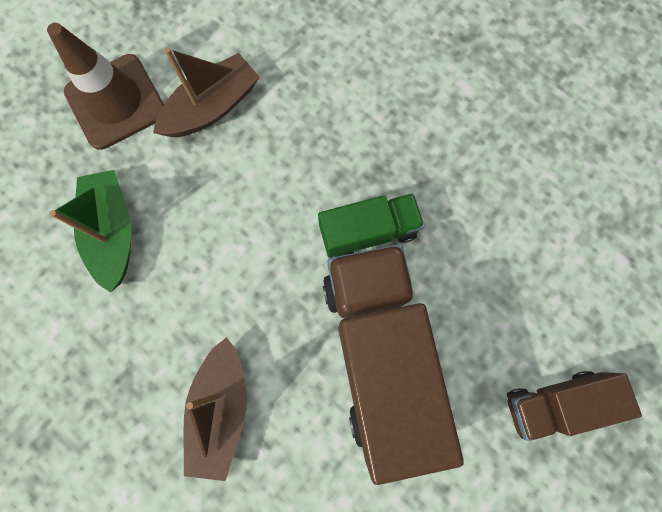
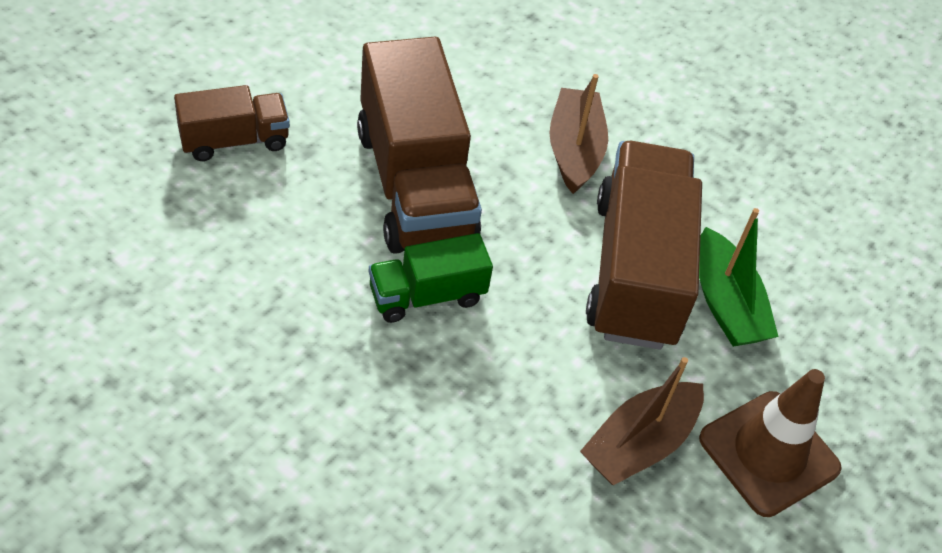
camera: 170 degrees right, 25 degrees down
none -> brown truck [586,141,702,350]

